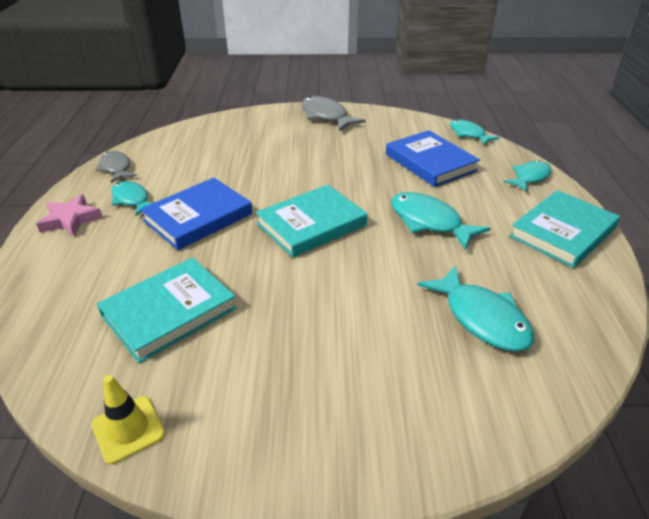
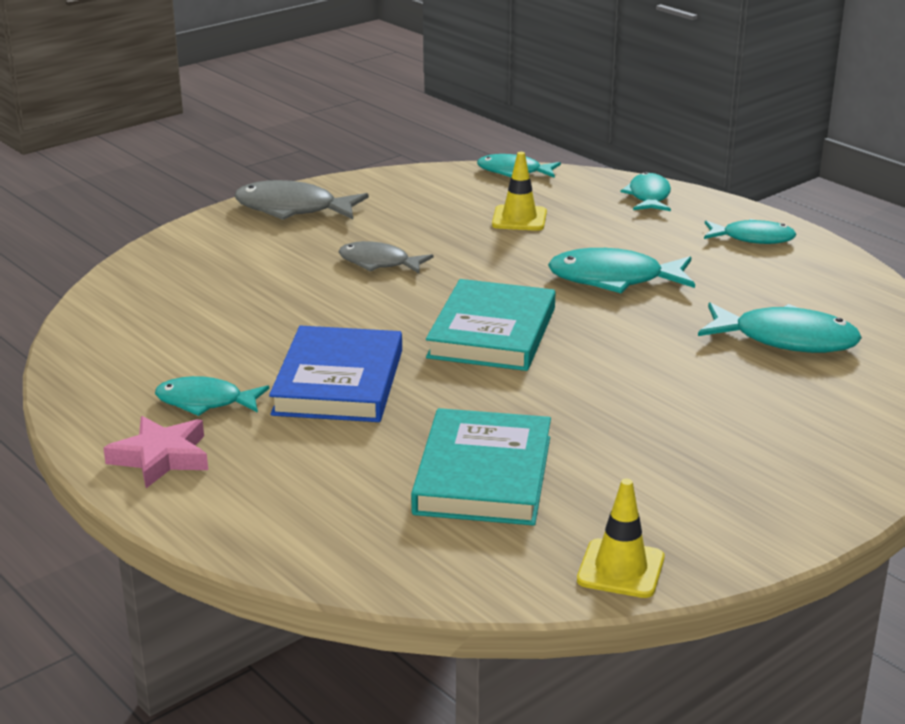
camera: 40 degrees left, 10 degrees down
grey fish [95,151,137,183] -> grey fish moved to [339,241,434,274]
blue book [386,130,480,187] -> yellow traffic cone [492,152,547,231]
turquoise book [509,190,620,268] -> turquoise fish [704,219,796,244]

